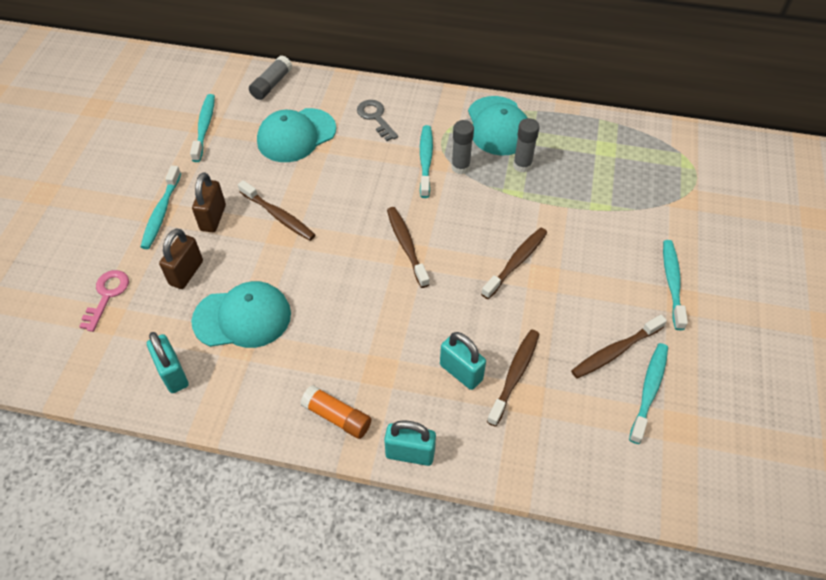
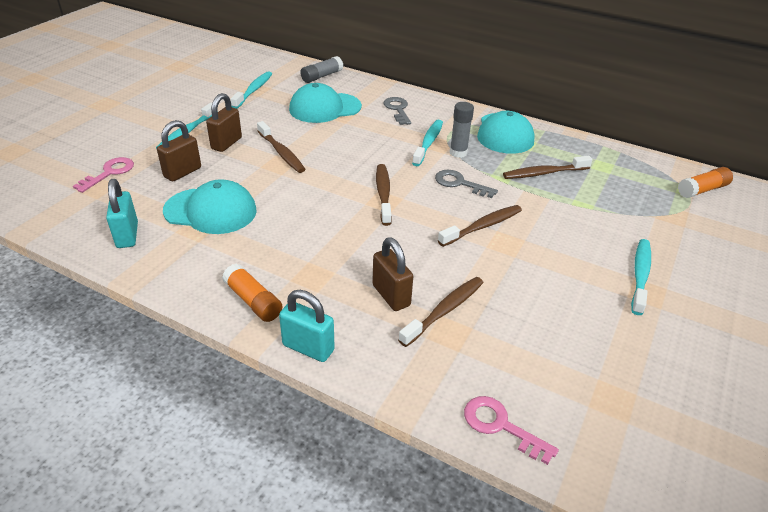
camera: 15 degrees right, 15 degrees down
turquoise padlock [440,332,486,390] -> brown padlock [372,237,413,311]
grey glue stick [513,118,540,173] -> none
brown toothbrush [571,315,667,379] -> brown toothbrush moved to [503,156,593,179]
turquoise toothbrush [629,343,668,444] -> none
none -> grey key [435,170,498,198]
none -> pink key [464,396,559,465]
none -> orange glue stick [678,167,733,198]

